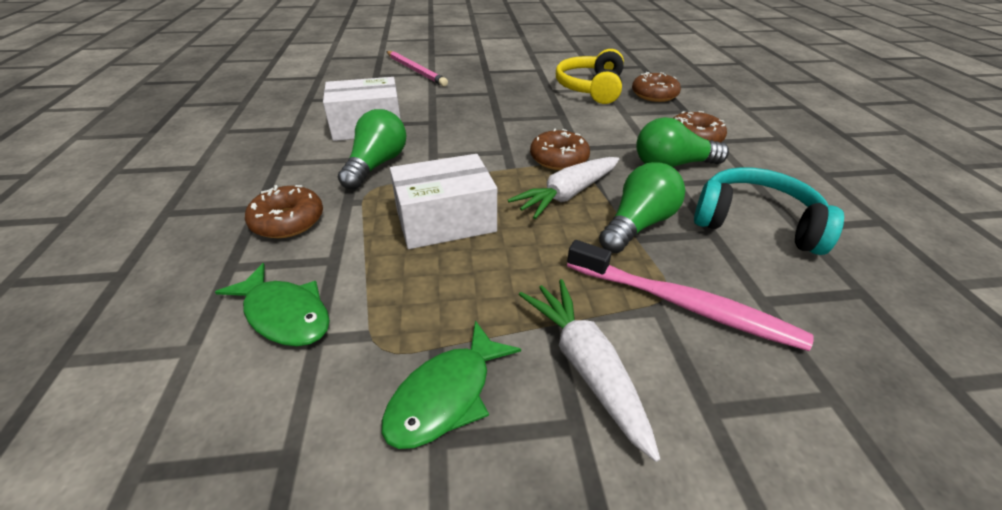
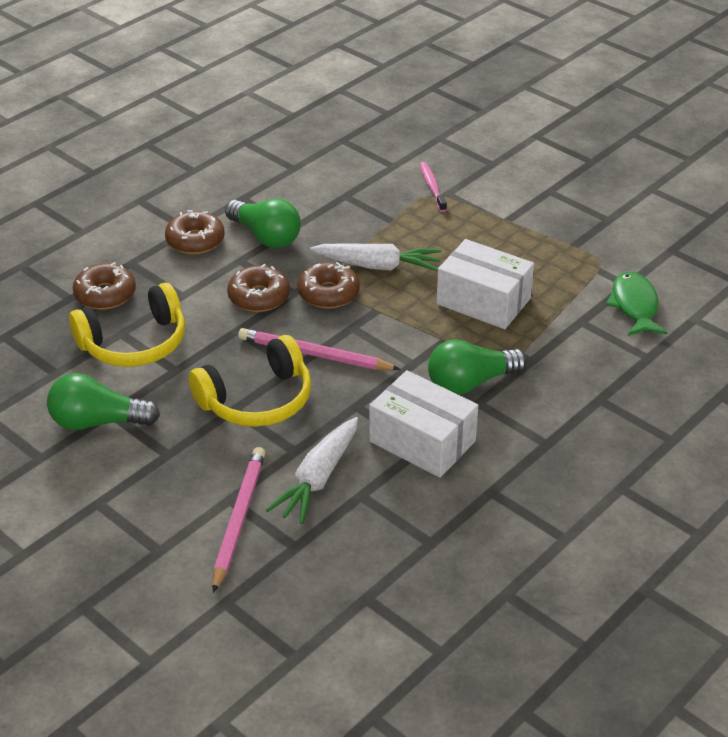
camera: 130 degrees left, 0 degrees up
brown donut [245,185,323,238] -> brown donut moved to [227,264,290,312]
green fish [382,320,521,449] -> none
white carrot [519,279,660,462] -> white carrot moved to [266,417,358,524]
pink toothbrush [567,240,814,351] -> pink toothbrush [420,162,447,212], size x0.54
green light bulb [599,162,685,253] -> green light bulb moved to [47,373,160,430]
turquoise headphones [694,167,844,255] -> none
none -> yellow headphones [189,335,311,427]
none -> pink pencil [238,328,400,370]

